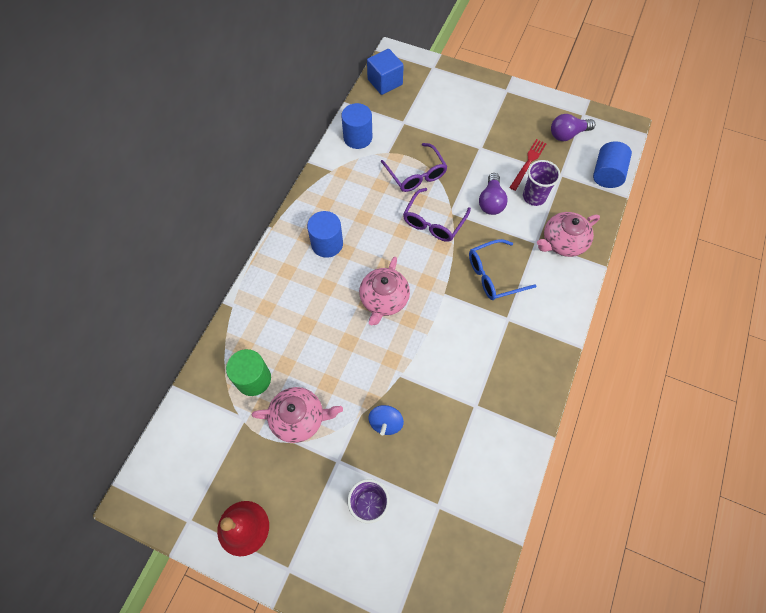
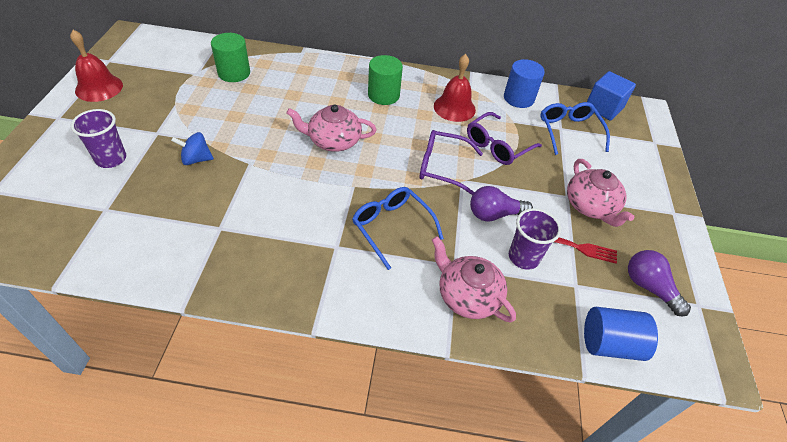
camera: 70 degrees right, 15 degrees down
pink teapot [251,387,343,443] -> pink teapot moved to [567,159,634,227]
blue cylinder [307,211,343,258] -> green cylinder [368,55,403,105]
none -> red bell [434,54,476,122]
none -> blue glasses [540,102,610,155]

